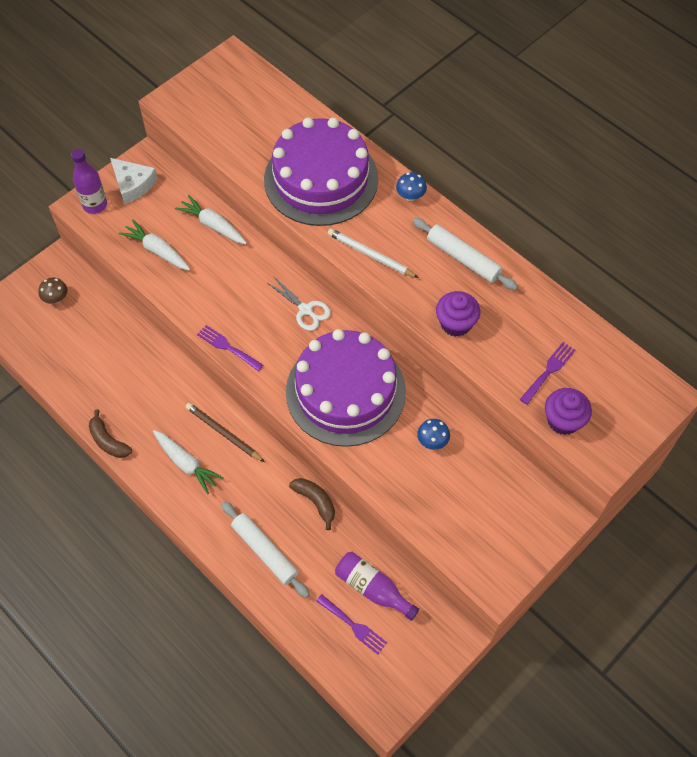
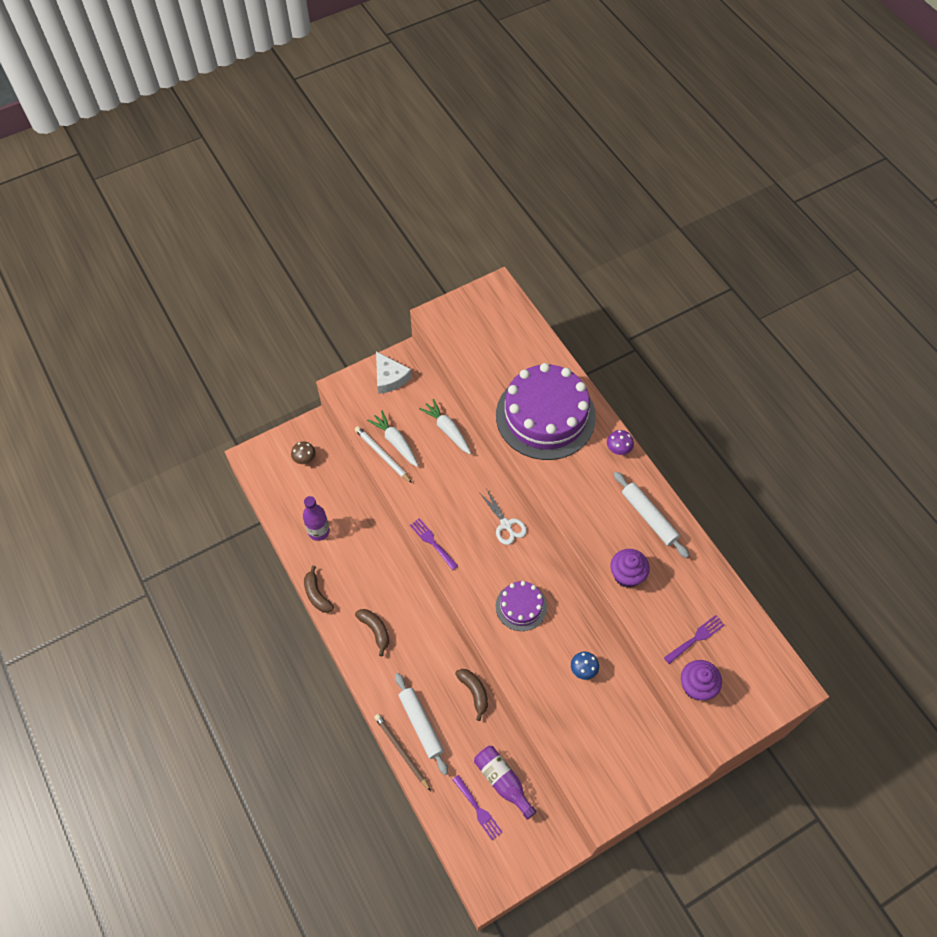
camera: 15 degrees right, 0 degrees up
purple bottle [71,149,107,214] -> purple bottle moved to [303,496,330,541]
white carrot [153,430,224,494] -> brown banana [355,609,389,656]
brown pencil [186,403,265,462] -> brown pencil moved to [374,714,431,791]
purple cake [286,329,406,447] -> purple cake [496,581,547,631], size x0.49
white pencil [327,228,419,278] -> white pencil moved to [355,426,412,483]
blue mushroom [396,172,427,201] -> purple mushroom [607,430,634,455]

